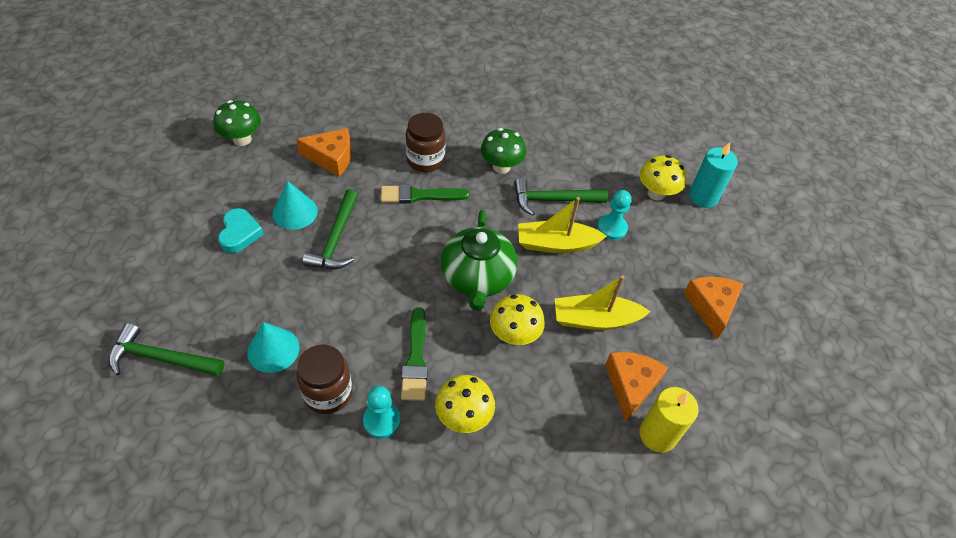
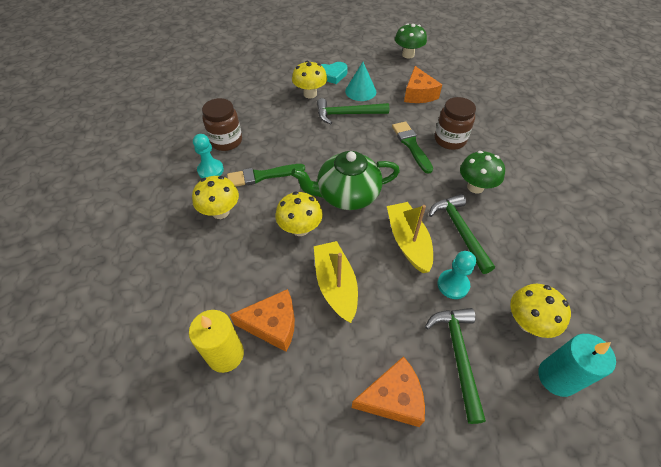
camera: 80 degrees right, 0 degrees up
green hammer [109,323,224,376] -> green hammer moved to [425,308,486,424]
turquoise cone [247,322,300,373] -> none
none -> yellow mushroom [292,61,327,98]

